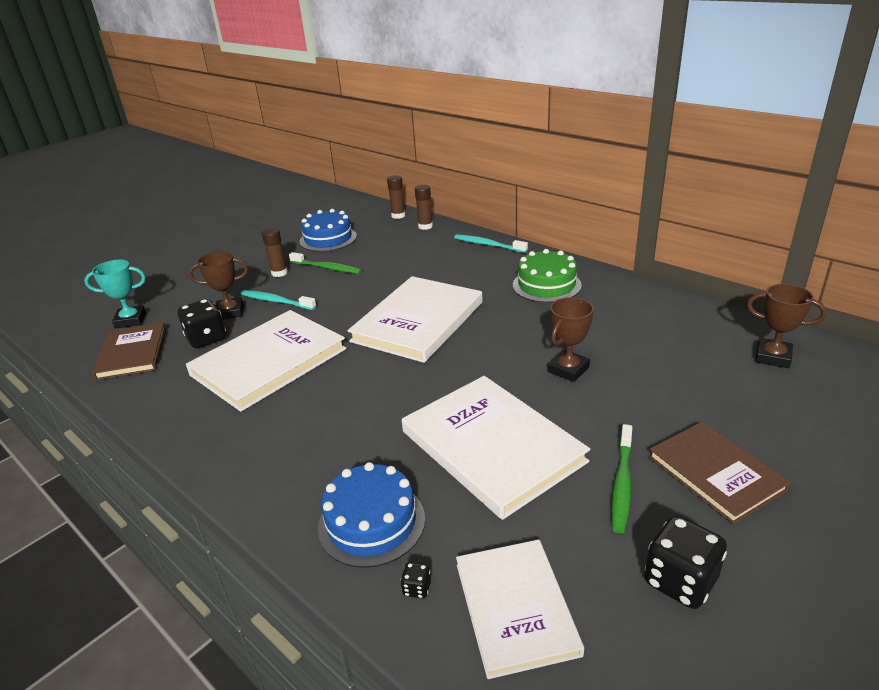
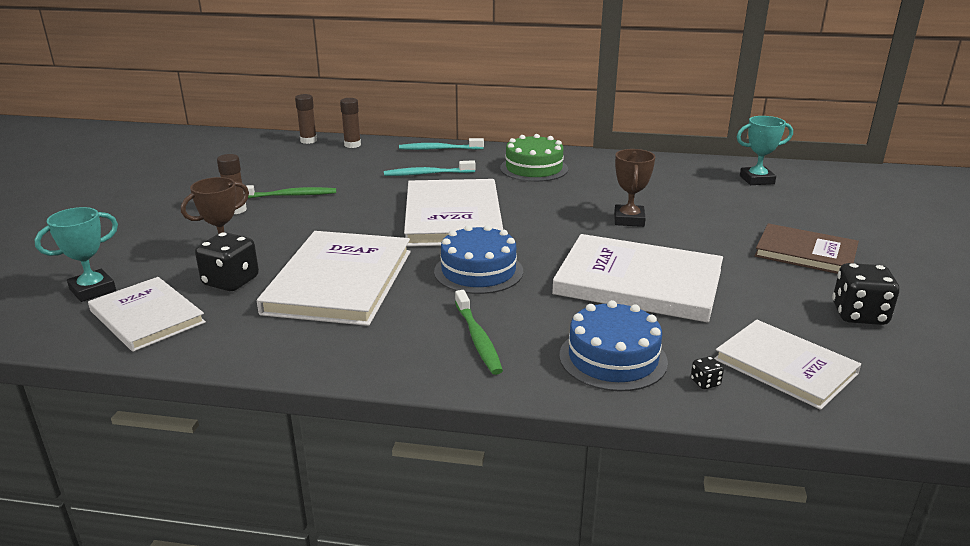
camera: 35 degrees left, 5 degrees down
brown book [92,322,166,380] -> white book [88,277,206,352]
turquoise toothbrush [241,290,316,310] -> turquoise toothbrush moved to [384,160,476,176]
blue cake [299,209,357,252] -> blue cake moved to [434,225,523,294]
green toothbrush [611,424,632,533] -> green toothbrush moved to [455,290,503,375]
brown trophy [747,284,826,368] -> turquoise trophy [737,116,793,185]

